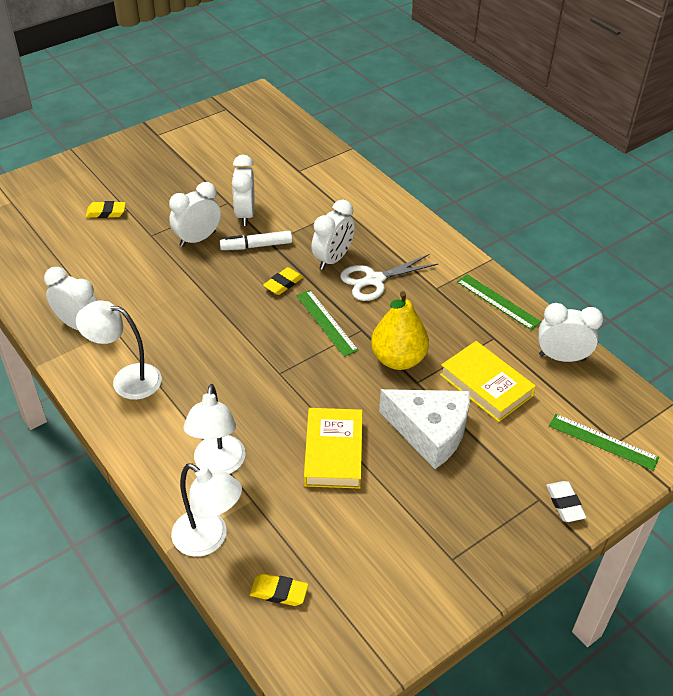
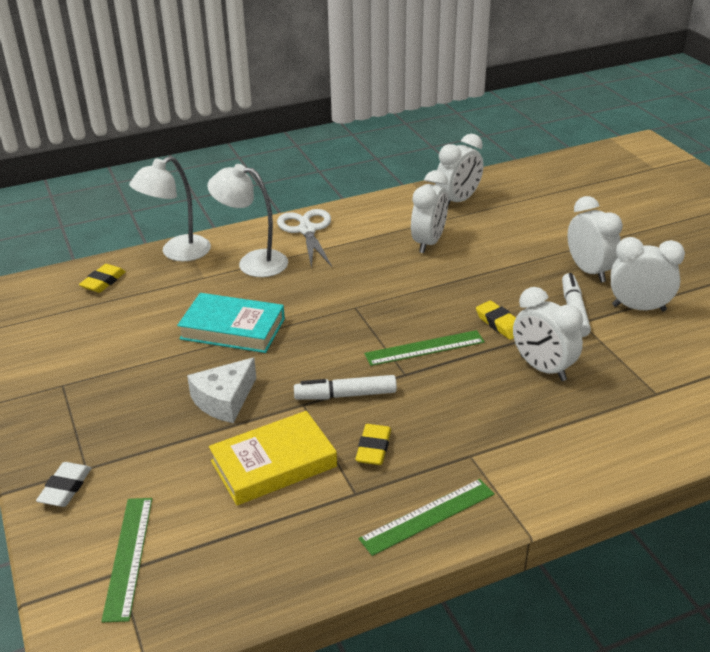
camera: 105 degrees right, 10 degrees down
white lamp [76,301,162,400] -> none
yellow eraser [86,201,126,218] -> yellow eraser moved to [355,424,391,465]
yellow book [304,408,362,489] -> turquoise book [177,293,285,353]
white scissors [340,254,438,301] -> white scissors moved to [277,209,332,269]
yellow pear [371,291,429,370] -> white marker [294,375,397,400]
white cheese [379,389,470,469] -> white cheese [187,358,256,423], size x0.66
white clock [538,303,603,362] -> white clock moved to [411,170,448,253]
white eraser [546,481,587,522] -> white eraser turned 75 degrees counterclockwise [36,462,91,507]
green ruler [549,414,659,471] -> green ruler turned 45 degrees counterclockwise [101,498,152,622]

